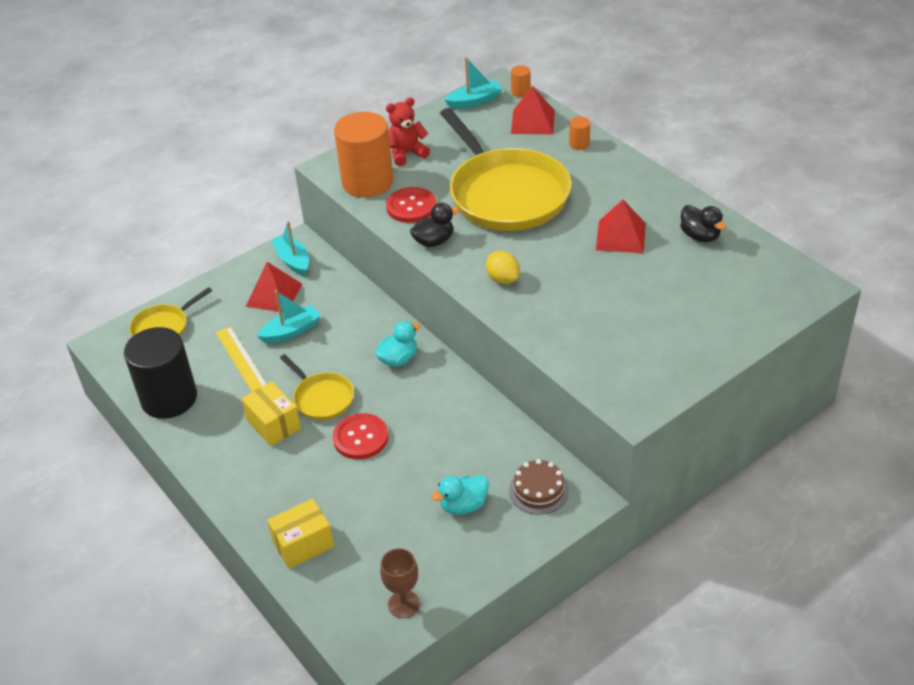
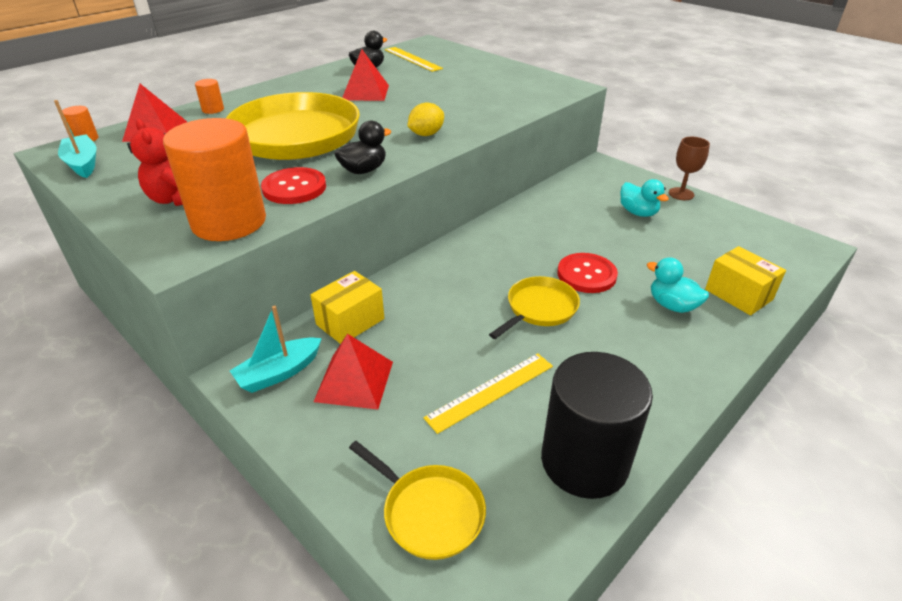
camera: 100 degrees left, 5 degrees down
yellow box [241,381,301,446] -> yellow box moved to [310,271,384,344]
turquoise boat [257,290,321,343] -> none
turquoise duck [375,321,420,367] -> turquoise duck moved to [647,258,709,313]
brown goblet [380,548,420,618] -> brown goblet moved to [669,137,710,200]
black duck [410,203,459,247] -> black duck turned 90 degrees clockwise [334,121,391,174]
brown cake [509,459,569,515] -> none
none -> yellow ruler [385,47,443,72]

